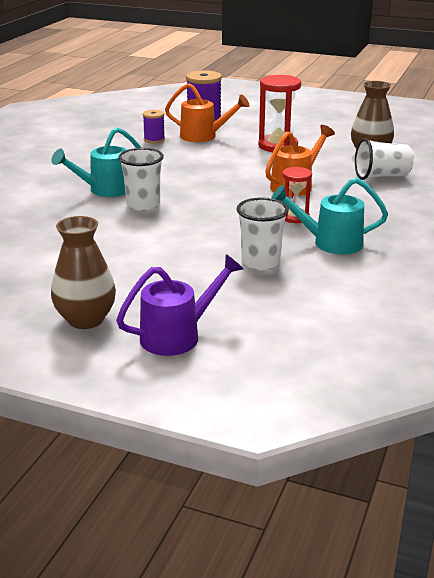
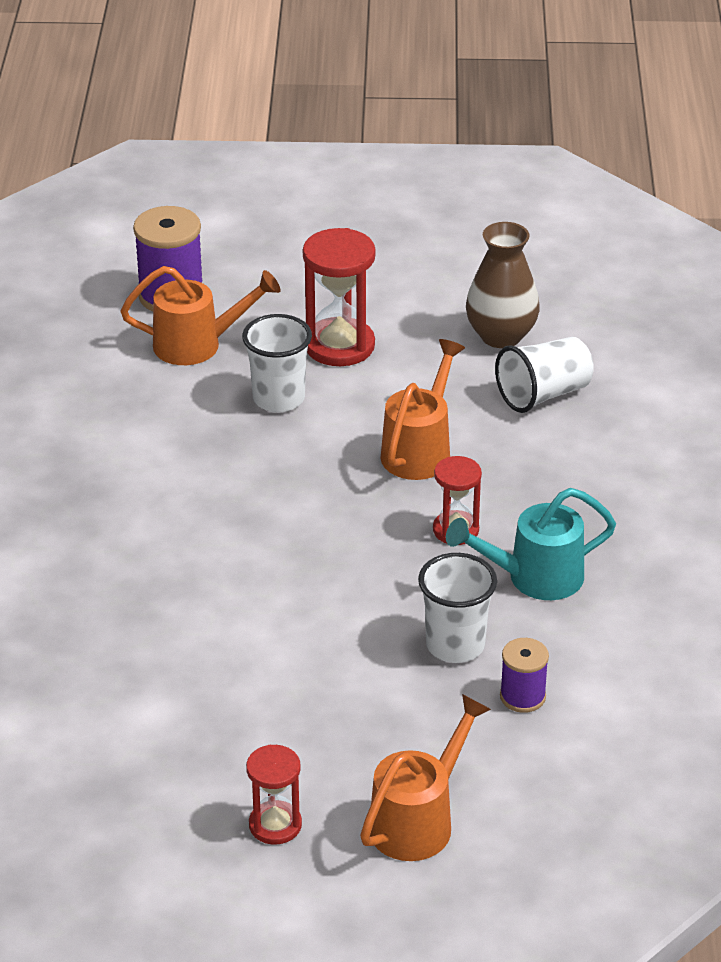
camera: 20 degrees left, 10 degrees up
turquoise watering can [51,127,141,197] -> none
brown vase [51,216,116,329] -> red hourglass [246,745,302,845]
purple watering can [116,254,243,356] -> orange watering can [360,694,491,861]
white cup [118,148,164,211] -> white cup moved to [242,314,312,413]
purple spool [143,110,165,144] -> purple spool moved to [500,638,549,713]

